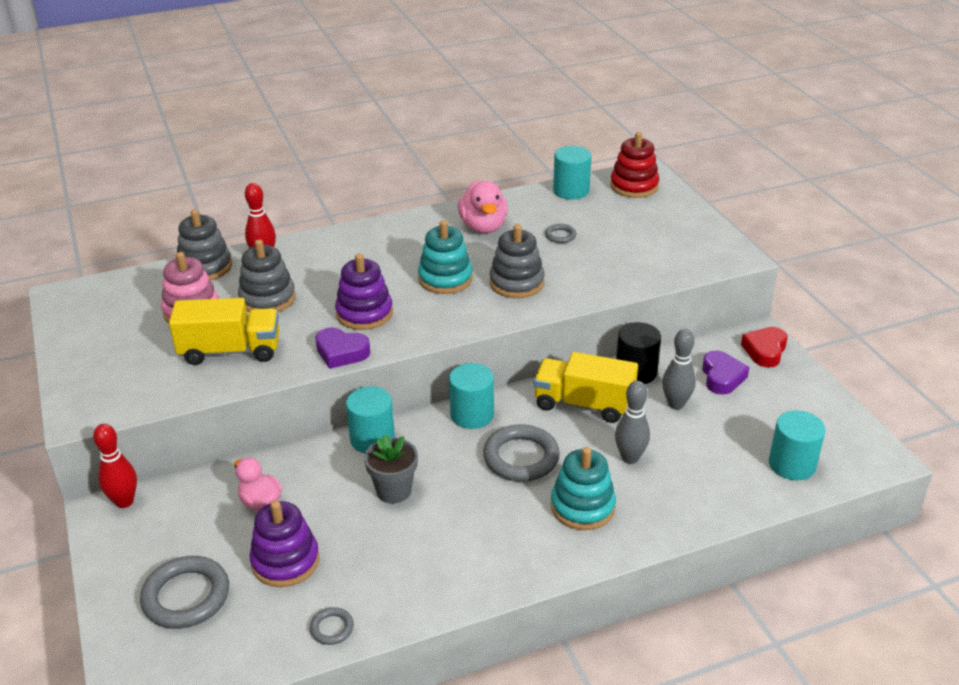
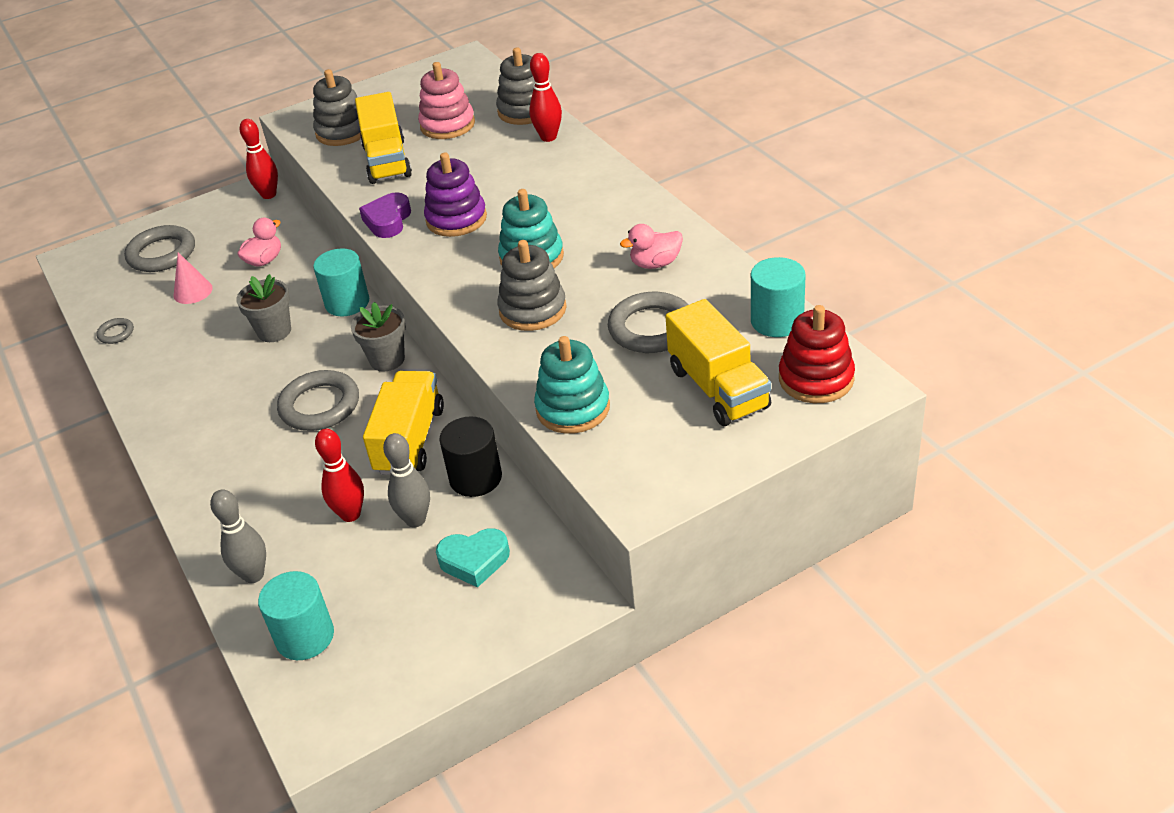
camera: 85 degrees right, 5 degrees up
grey stacking toy [238,239,296,312] -> grey stacking toy moved to [313,69,361,146]
purple stacking toy [249,501,319,587] -> pink cone [173,252,213,304]
turquoise cylinder [449,363,494,429] -> grey flower pot [351,302,406,371]
pink duck [458,181,508,233] -> pink duck [620,224,683,269], size x0.66
grey ring [545,224,576,243] -> grey ring [608,292,689,353], size x2.05
turquoise stacking toy [551,447,616,530] -> turquoise stacking toy moved to [534,336,610,434]
grey bowling pin [615,381,650,464] -> grey bowling pin moved to [210,489,266,583]
purple heart [702,350,750,395] -> turquoise heart [436,528,510,587]
red heart [741,327,788,368] -> none
none -> red bowling pin [315,429,364,522]
none -> yellow truck [666,299,771,426]

